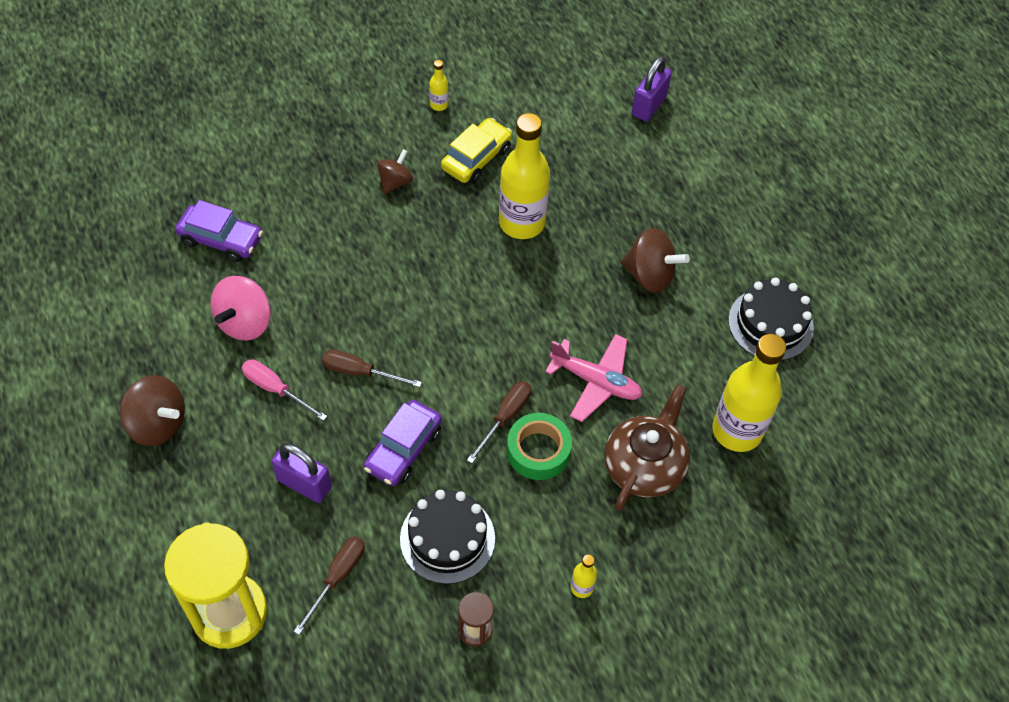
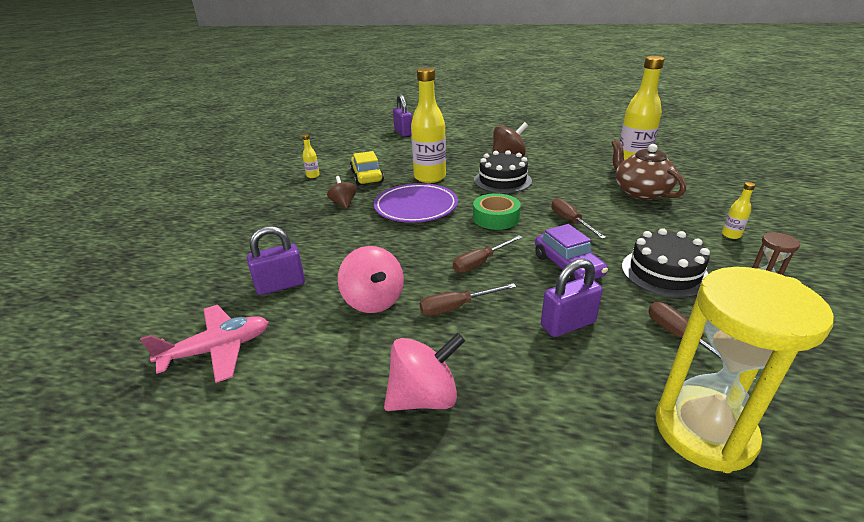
camera: 50 degrees left, 25 degrees down
brown spinning top [120,375,185,446] -> pink spinning top [384,333,465,411]
purple car [175,200,263,262] -> purple padlock [247,226,305,295]
pink screwdriver [242,359,327,421] -> brown screwdriver [420,283,516,316]
green tape [507,413,572,480] -> green tape moved to [473,193,521,230]
pink plane [545,334,642,422] -> pink plane moved to [140,305,269,383]
black cake [728,278,814,360] -> black cake moved to [474,150,532,193]
none -> purple plate [374,183,458,223]

